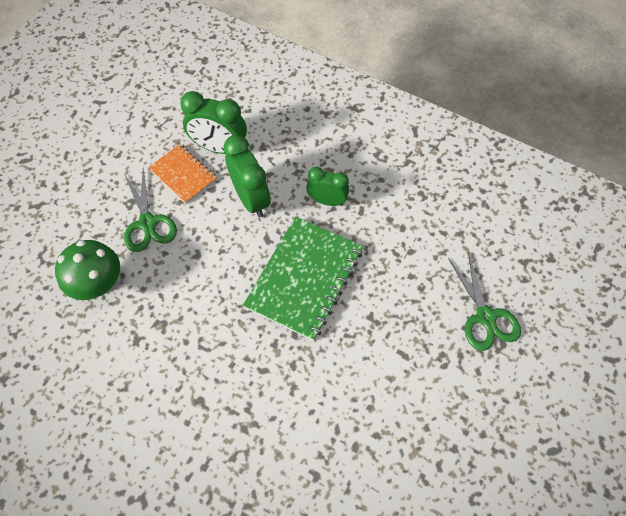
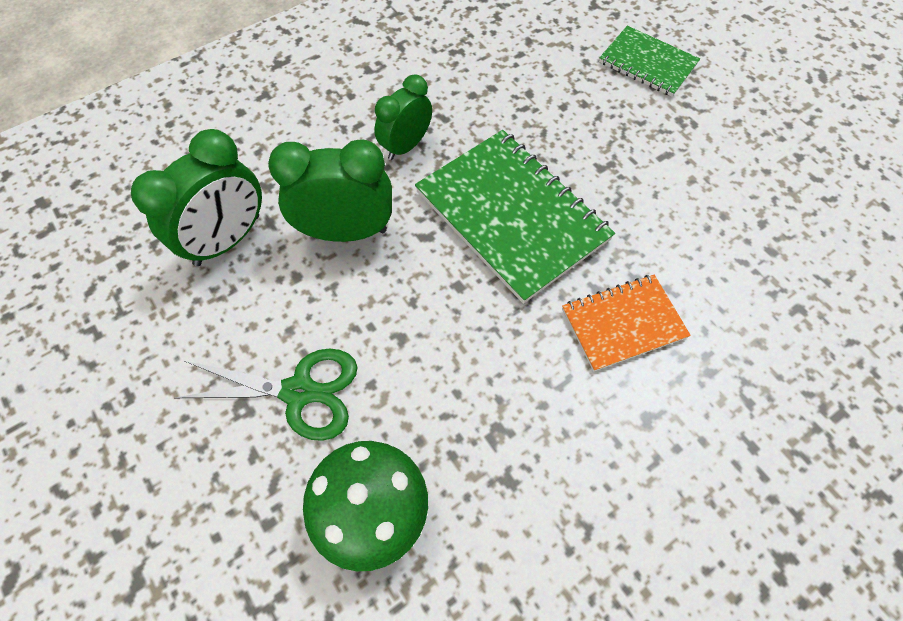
camera: 65 degrees left, 0 degrees up
orange notebook [148,144,217,204] -> orange notebook moved to [562,275,691,372]
green scissors [448,252,521,351] -> green notebook [599,26,700,97]

